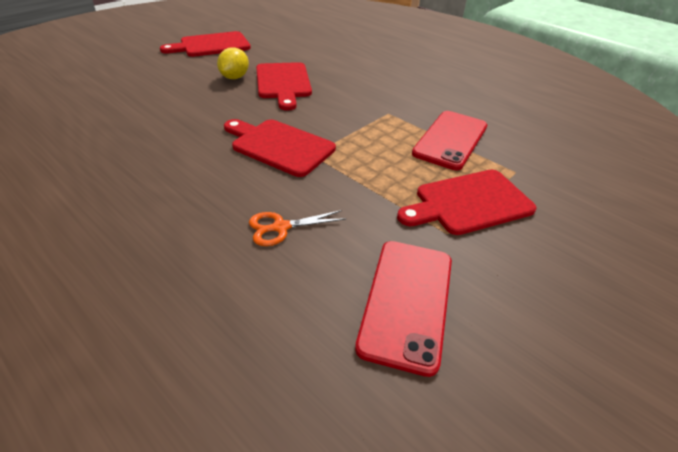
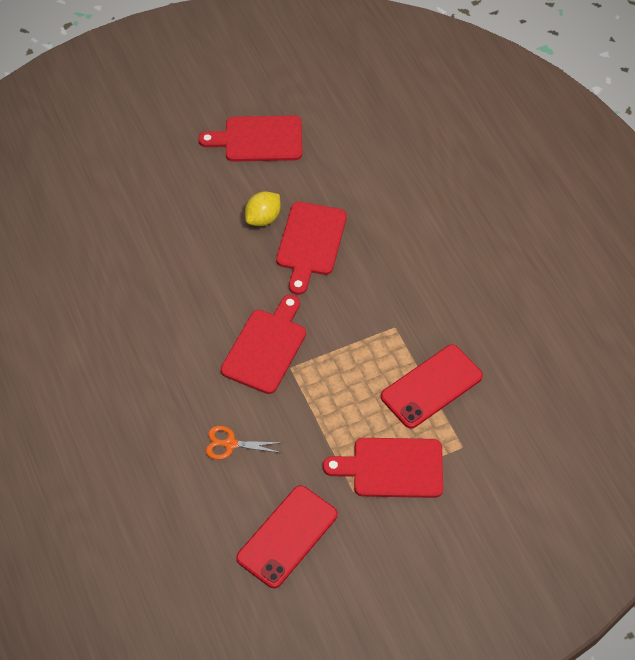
camera: 25 degrees right, 15 degrees up
red cutting board [224,119,336,177] -> red cutting board turned 60 degrees clockwise [221,294,306,394]

